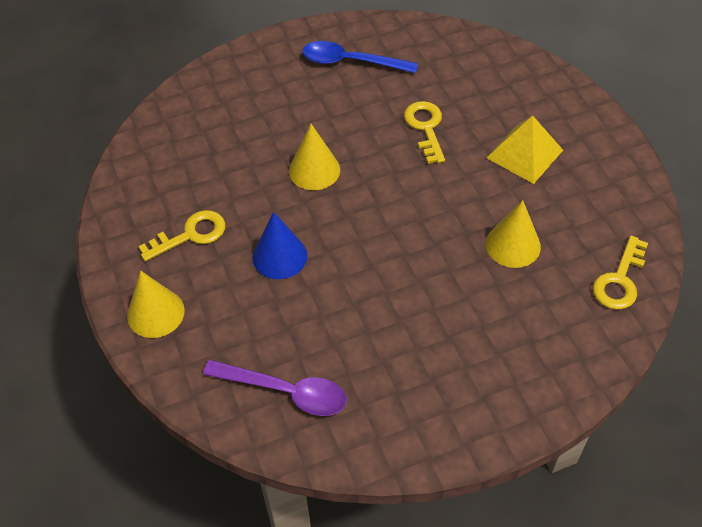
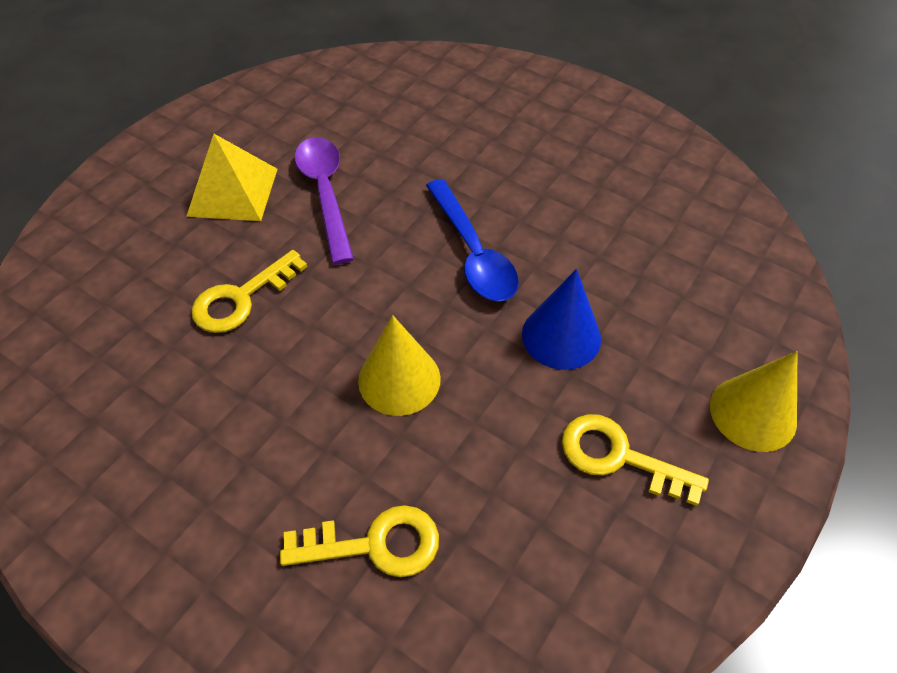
camera: 125 degrees left, 0 degrees up
purple spoon [203,360,347,416] -> purple spoon moved to [295,137,354,264]
blue spoon [303,41,418,73] -> blue spoon moved to [426,179,519,302]
yellow cone [486,200,541,268] -> none
yellow key [593,236,648,310] -> yellow key moved to [280,505,439,577]

